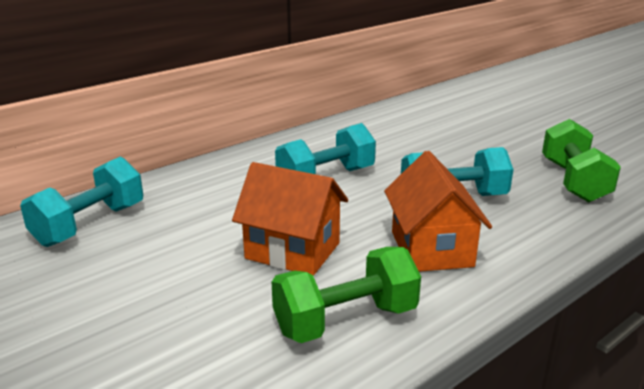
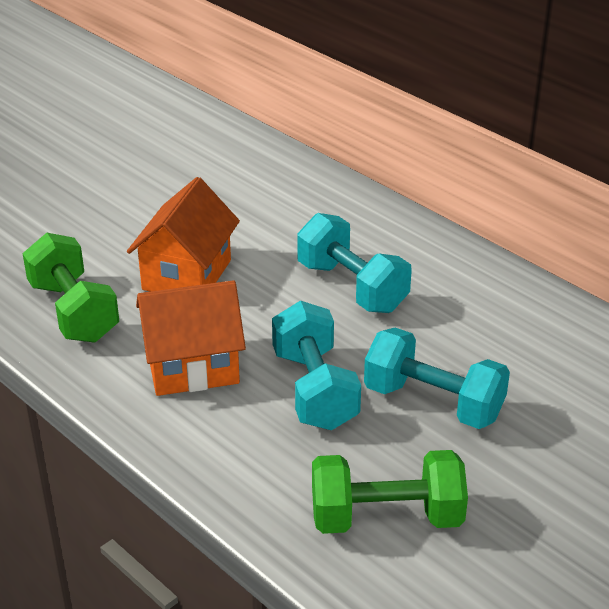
camera: 85 degrees right, 10 degrees up
turquoise dumbbell [20,156,143,247] -> turquoise dumbbell moved to [364,327,510,429]

